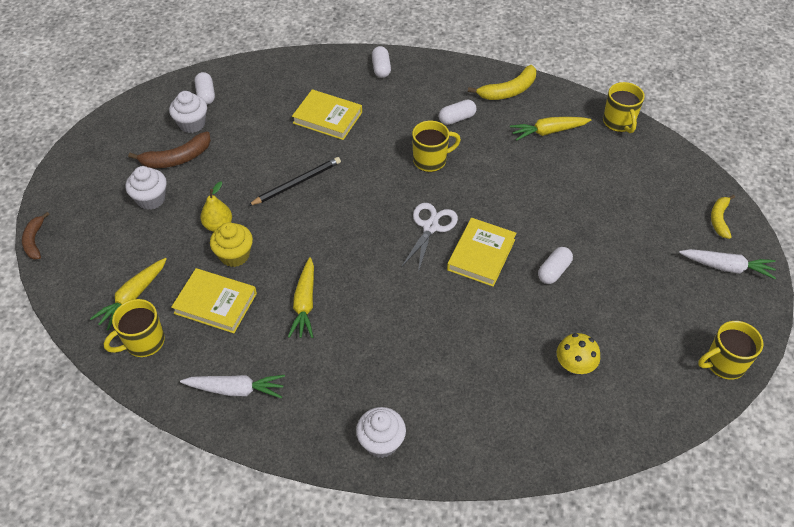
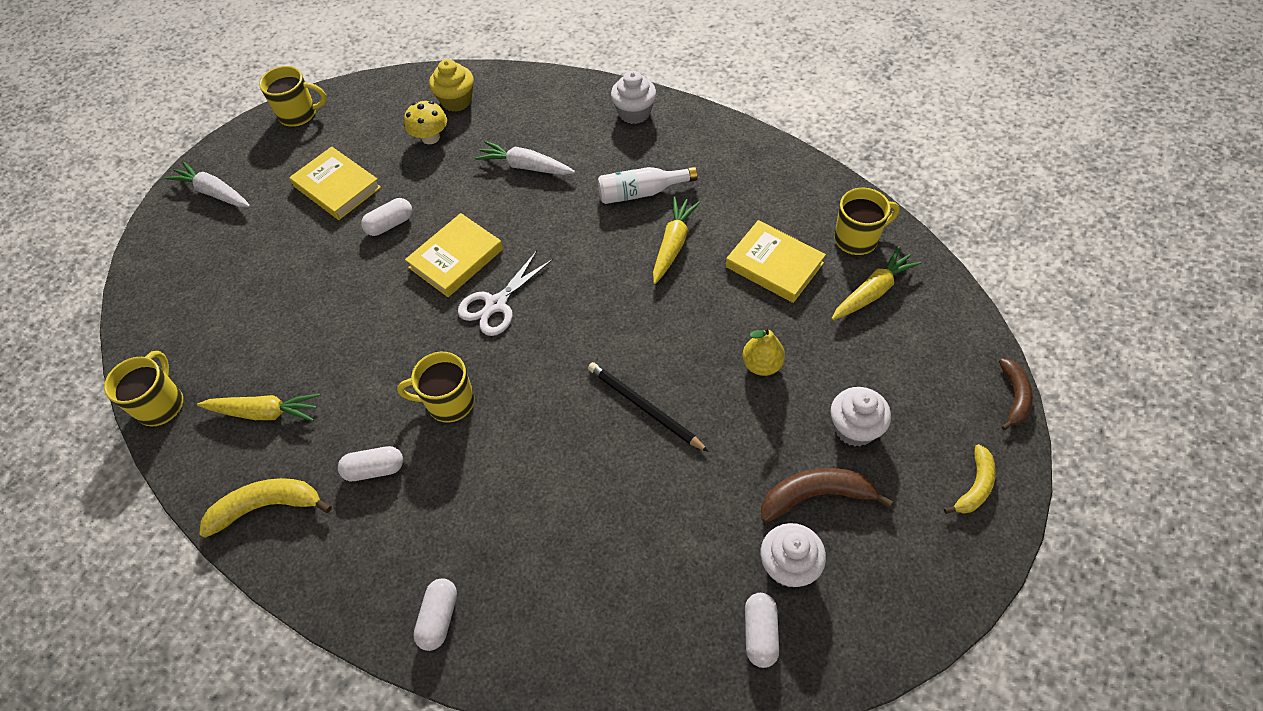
camera: 160 degrees left, 5 degrees up
white carrot [180,375,285,398] -> white carrot moved to [475,141,575,175]
yellow cupcake [210,222,253,267] -> yellow cupcake moved to [429,59,474,112]
black pencil [248,157,341,206] -> black pencil turned 60 degrees clockwise [588,362,709,452]
yellow book [292,89,362,140] -> yellow book moved to [289,146,381,220]
yellow banana [711,195,735,239] -> yellow banana moved to [944,444,996,514]
none -> white bottle [598,167,698,204]

